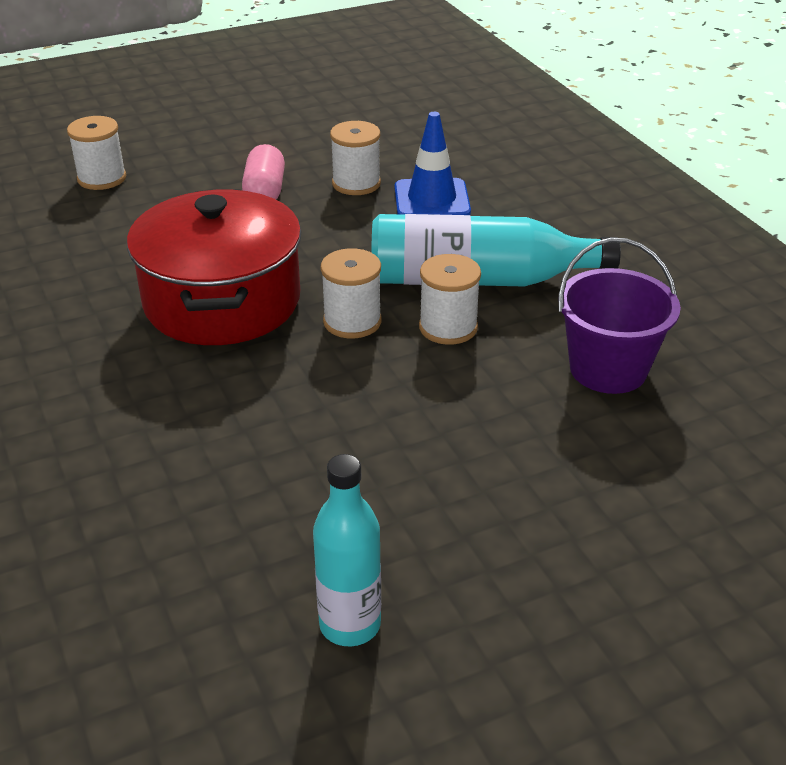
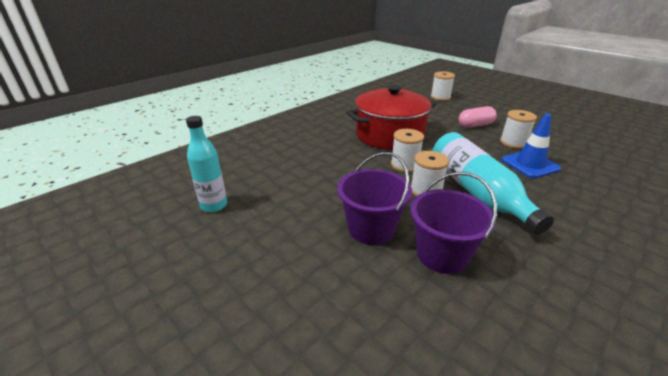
camera: 70 degrees right, 5 degrees down
none -> purple bucket [337,152,412,245]

